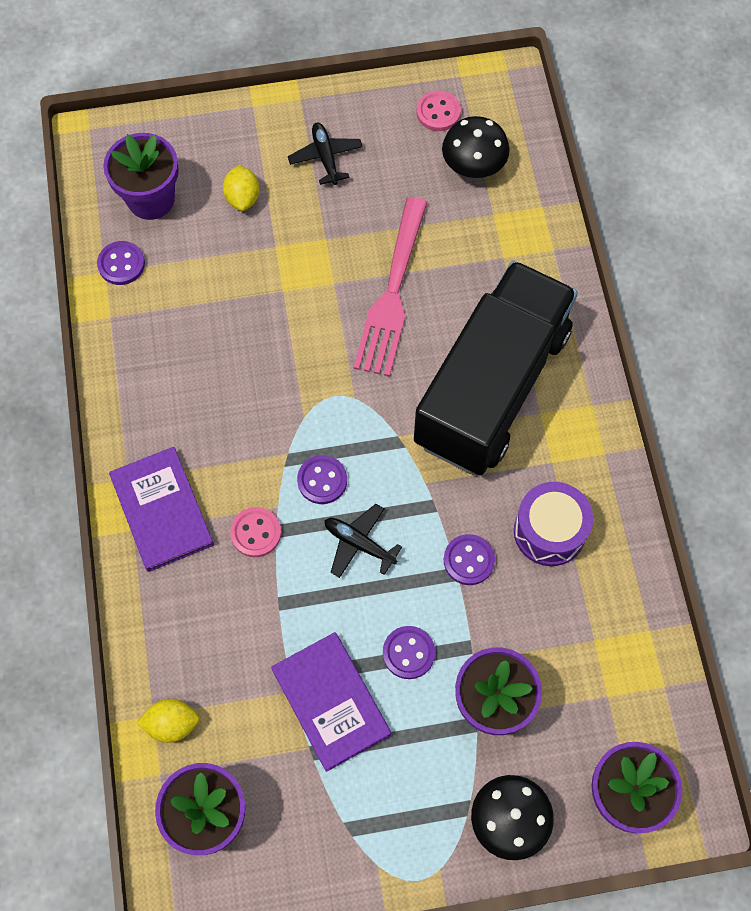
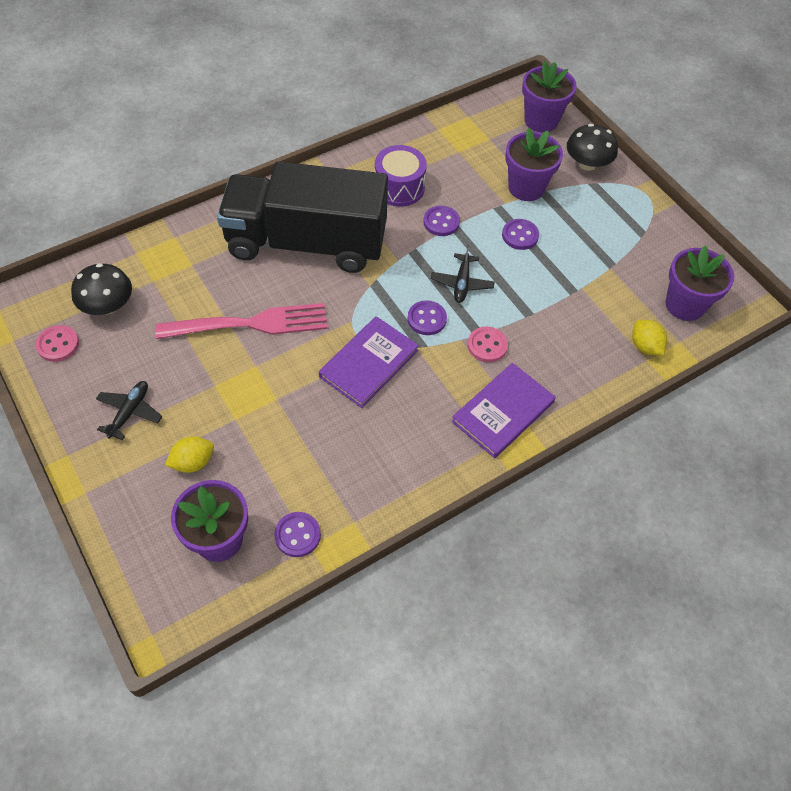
camera: 115 degrees left, 10 degrees down
purple book [271,632,391,772] -> purple book moved to [319,316,419,408]
black plane [288,122,363,185] -> black plane turned 150 degrees clockwise [96,381,162,440]

